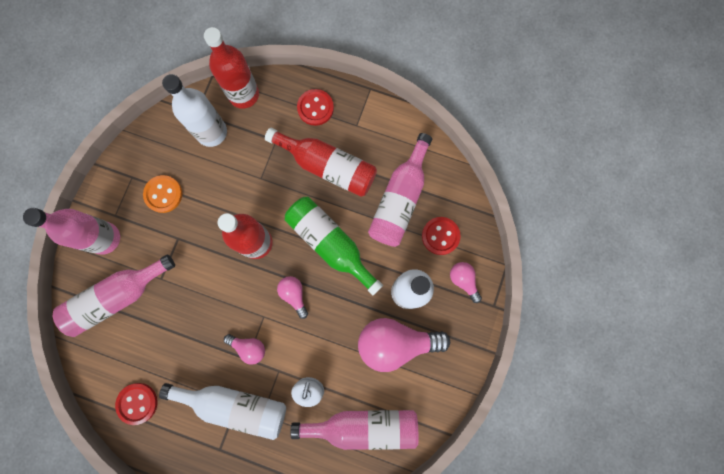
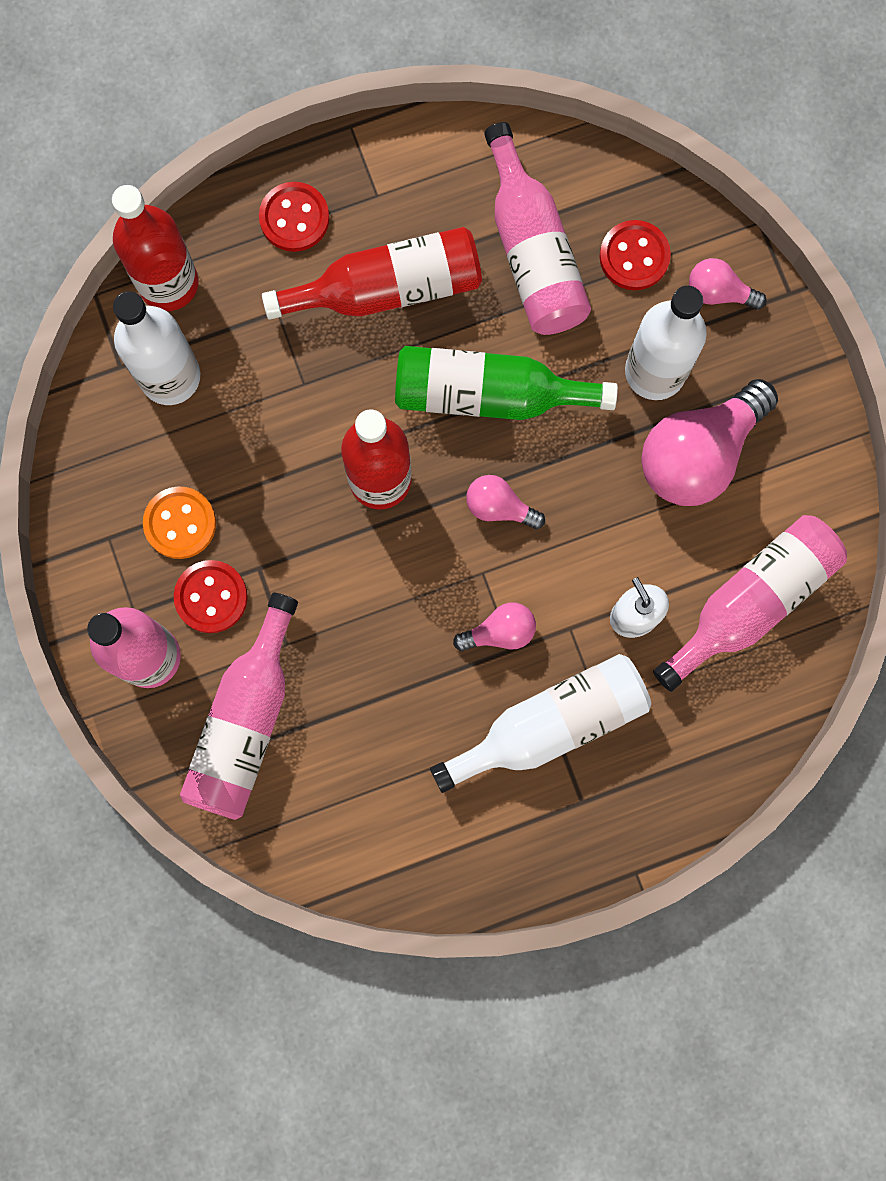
camera: 40 degrees left, 0 degrees up
red button [115,383,157,425] -> red button moved to [174,560,248,633]

